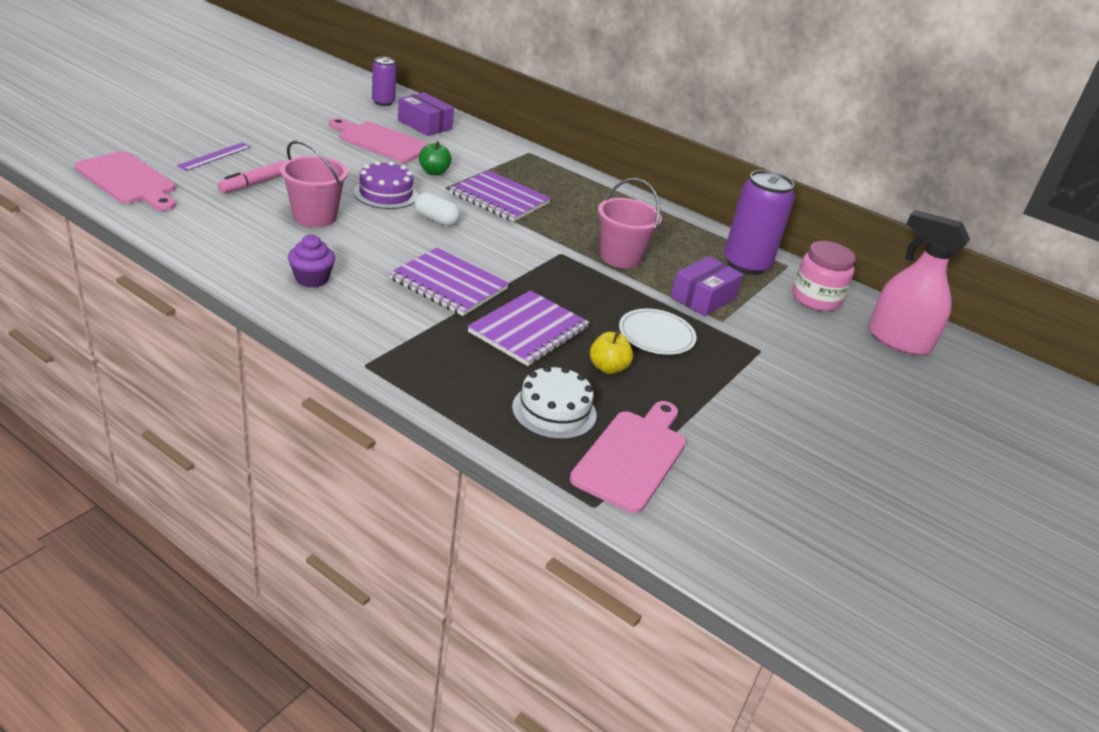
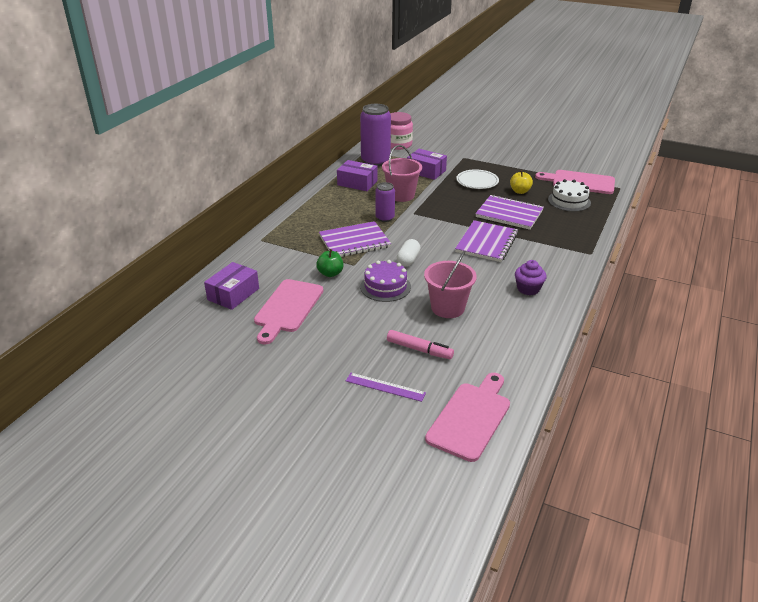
camera: 95 degrees left, 0 degrees up
purple can [372,57,397,106] -> purple can moved to [375,182,395,222]
purple notebook [450,170,551,222] -> purple notebook turned 45 degrees clockwise [319,221,391,257]
pink spray bottle [868,210,970,356] -> none
none -> purple box [337,160,377,191]

